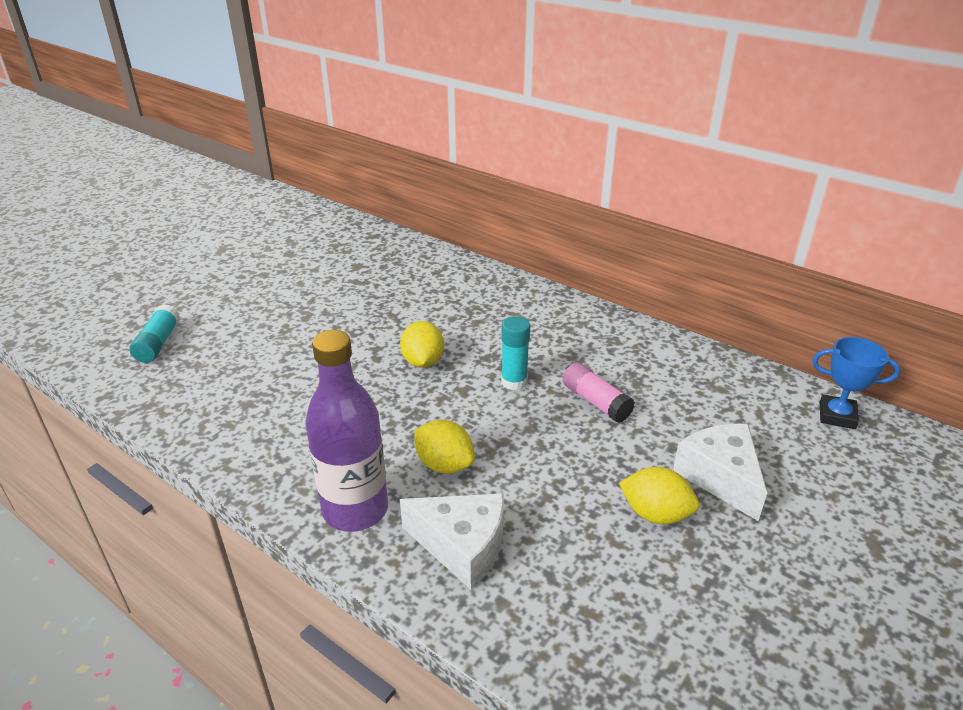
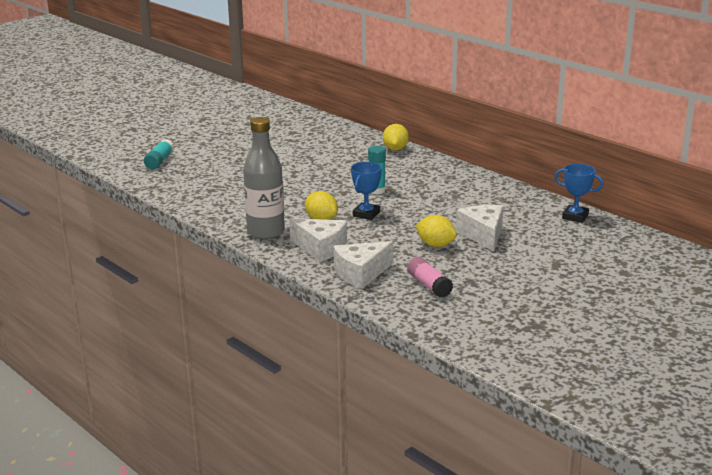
camera: 10 degrees right, 10 degrees down
purple bottle [306,330,388,532] -> grey bottle [243,117,285,239]
yellow lemon [400,321,444,368] -> yellow lemon moved to [383,124,409,151]
pink glue stick [563,362,635,423] -> pink glue stick moved to [407,257,453,298]
none -> white cheese [333,241,393,289]
none -> blue trophy [351,162,382,220]

